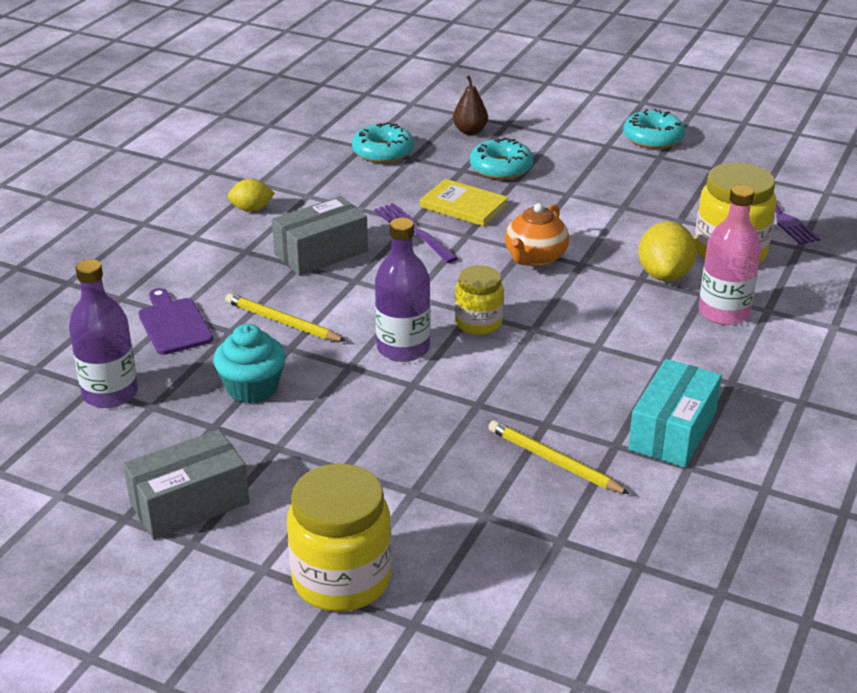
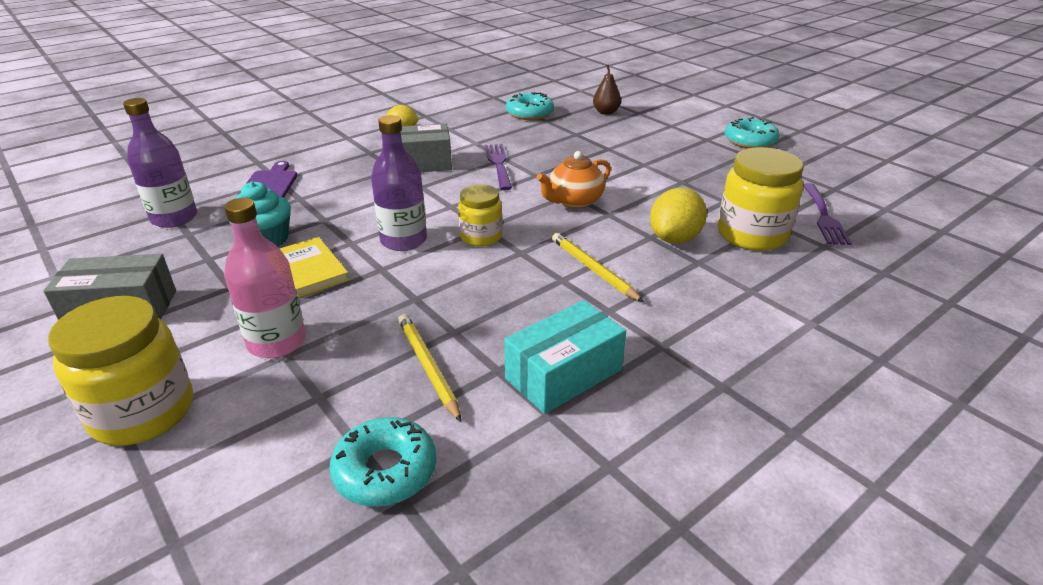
camera: 25 degrees right, 0 degrees up
yellow pencil [225,293,346,342] -> yellow pencil moved to [552,233,644,302]
yellow book [420,179,508,226] -> yellow book moved to [279,237,349,298]
turquoise donut [470,138,533,180] -> turquoise donut moved to [329,417,436,507]
pink bottle [699,185,761,325] -> pink bottle moved to [224,198,306,358]

